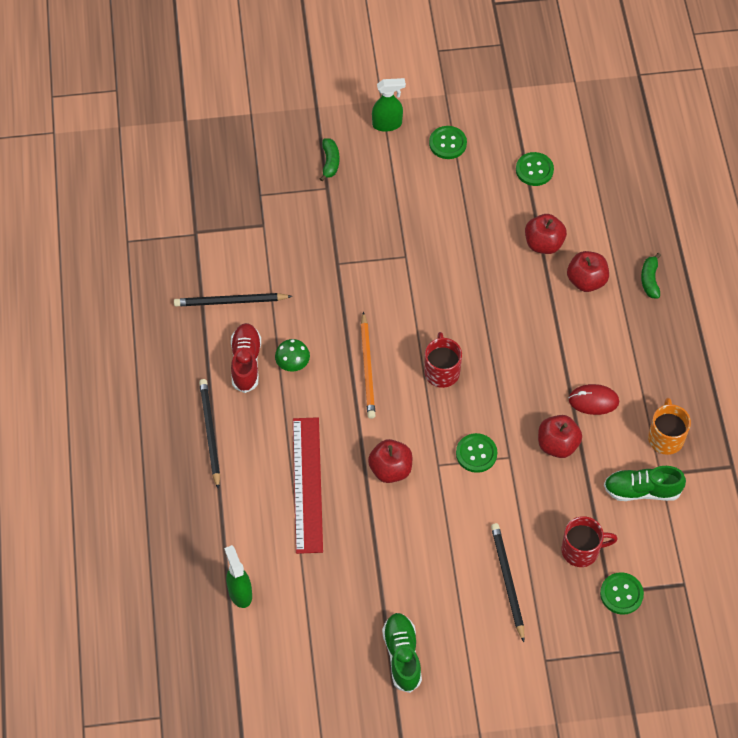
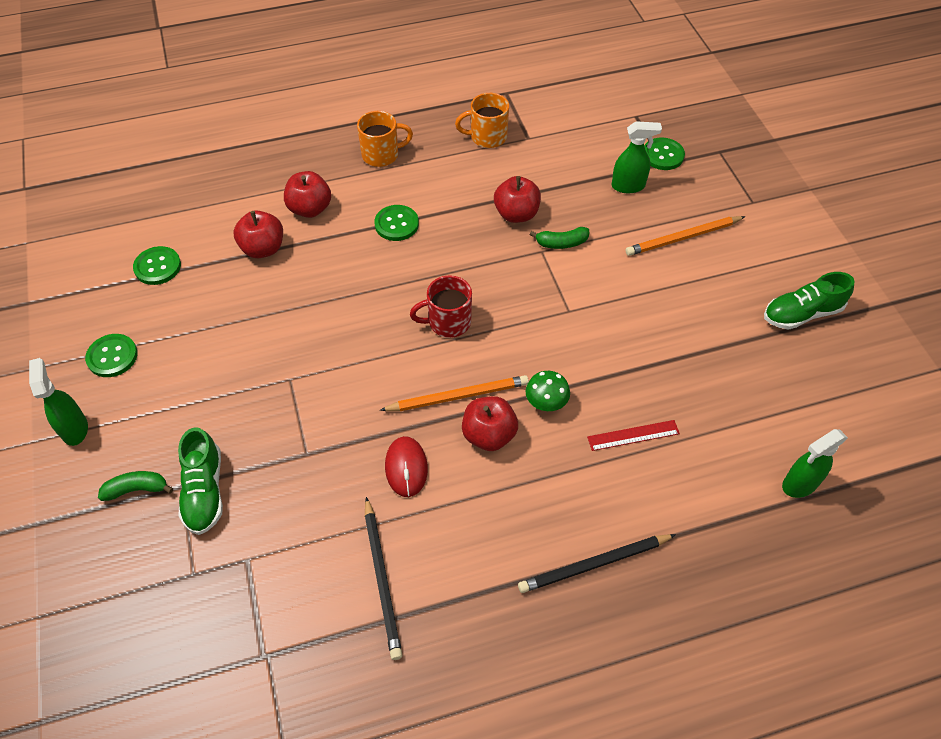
camera: 100 degrees left, 5 degrees down
red shoe [231,323,261,393] -> none
green mushroom [275,339,310,372] -> green mushroom moved to [526,371,570,411]
red ruler [293,417,323,554] -> red ruler [587,420,680,451], size x0.50
red apple [368,439,412,483] -> red apple moved to [462,396,518,451]
green button [456,433,497,473] -> green button moved to [374,205,419,241]
black pencil [491,523,525,642] -> orange pencil [626,216,746,256]
red mug [561,516,618,567] -> green spray bottle [612,121,662,193]
red mouse [569,384,619,415] -> red mouse moved to [385,436,428,497]
green shoe [604,466,686,501] -> green shoe moved to [178,427,223,535]
green banana [641,253,661,299] -> green banana moved to [530,227,589,249]
none -> orange mug [357,111,413,167]

